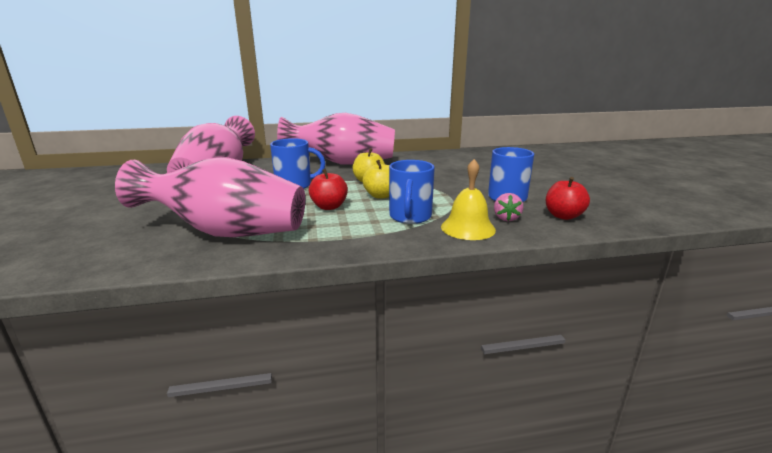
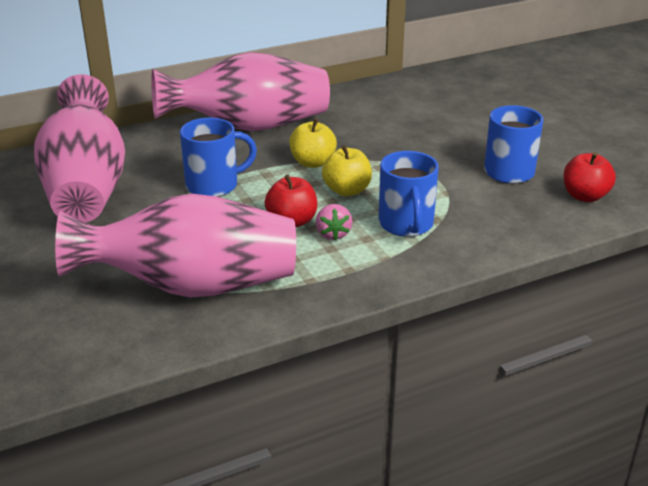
camera: 15 degrees left, 10 degrees up
yellow bell [441,159,496,240] -> none
pink strawberry [494,193,523,221] -> pink strawberry moved to [316,204,353,241]

